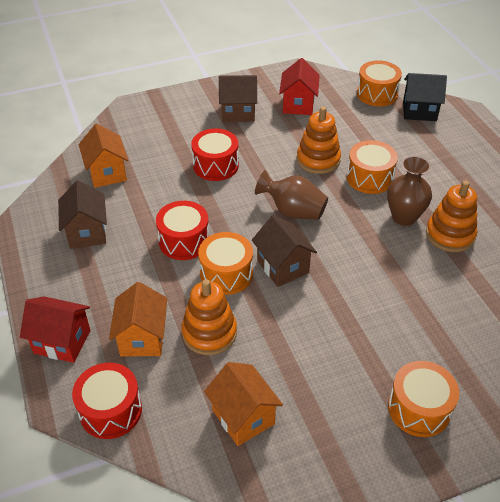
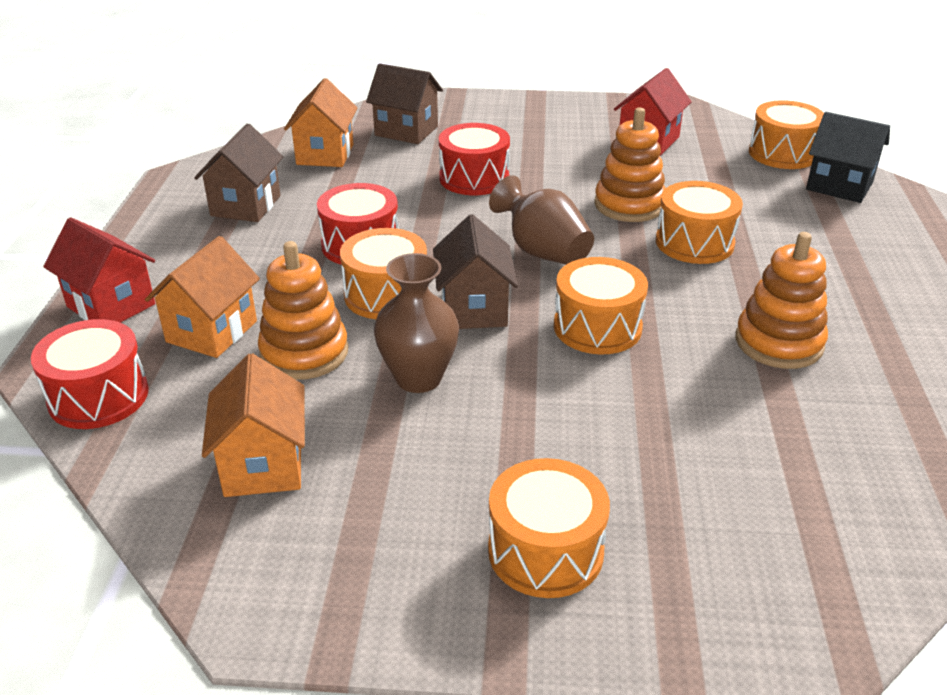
camera: 25 degrees right, 10 degrees down
brown house [219,75,257,122] -> brown house moved to [366,63,443,144]
brown vase [387,156,432,226] -> brown vase moved to [374,253,459,393]
none -> orange drum [554,257,648,354]

